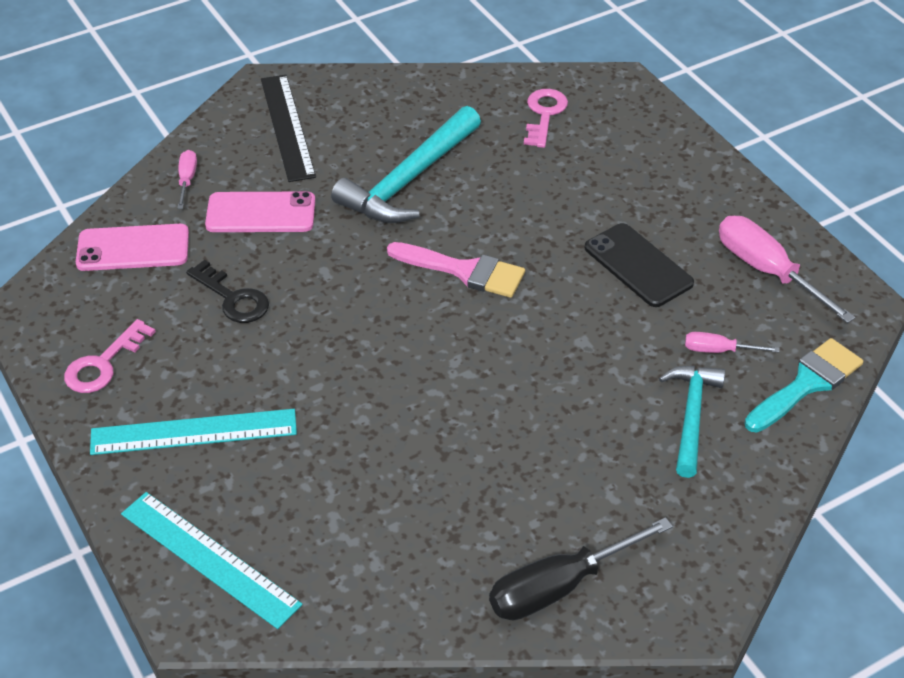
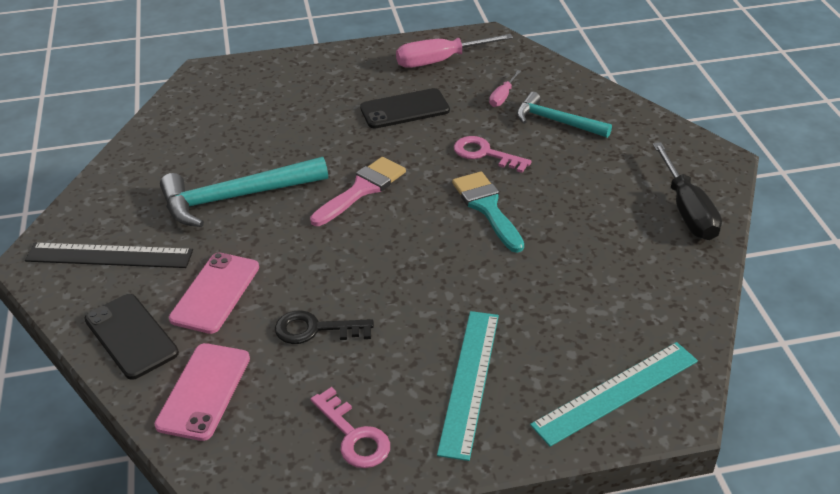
camera: 70 degrees left, 5 degrees down
pink screwdriver [177,150,197,209] -> black phone [84,294,179,380]
black key [186,260,269,323] -> black key turned 150 degrees counterclockwise [275,310,374,344]
turquoise hammer [331,106,481,223] -> turquoise hammer turned 105 degrees clockwise [160,157,328,227]
pink key [524,89,568,148] -> pink key moved to [454,136,532,173]
turquoise brush [745,338,863,433] -> turquoise brush moved to [452,172,524,253]

